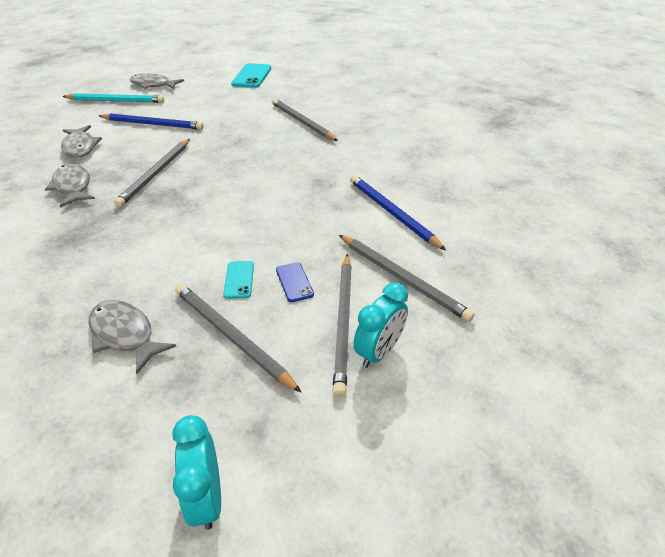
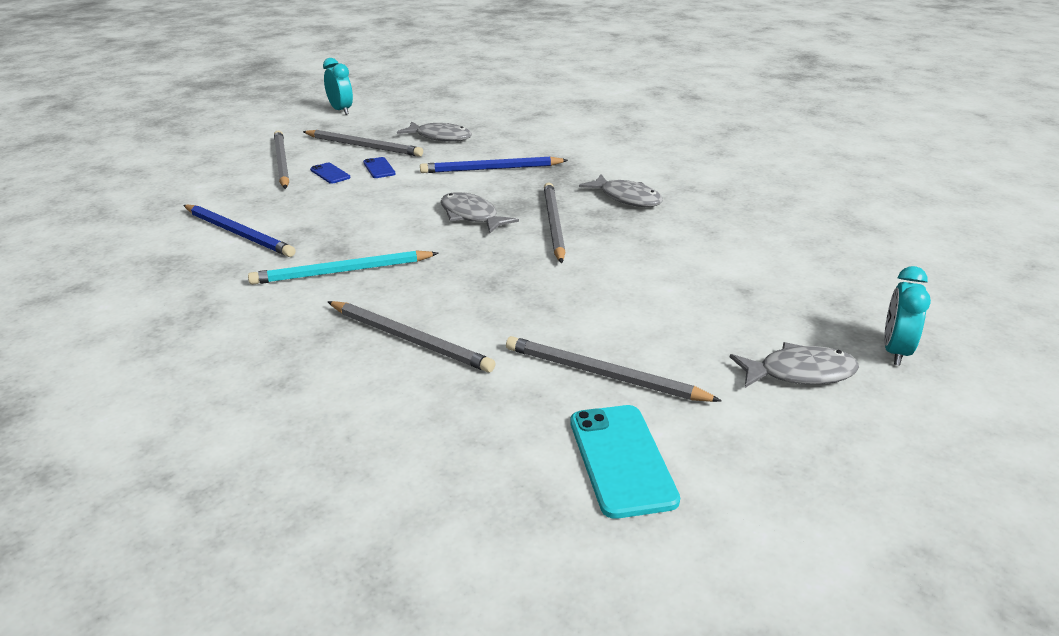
camera: 160 degrees right, 10 degrees down
grey fish [61,125,102,158] -> grey fish moved to [441,192,519,233]
turquoise pencil [62,93,164,103] -> turquoise pencil moved to [248,250,439,285]
blue pencil [99,113,204,130] -> blue pencil moved to [420,157,568,173]
turquoise phone [223,261,254,299] -> blue phone [363,157,396,178]
grey pencil [339,235,475,322] -> grey pencil moved to [506,336,722,402]
turquoise clock [353,282,408,368] -> turquoise clock moved to [884,266,931,365]

